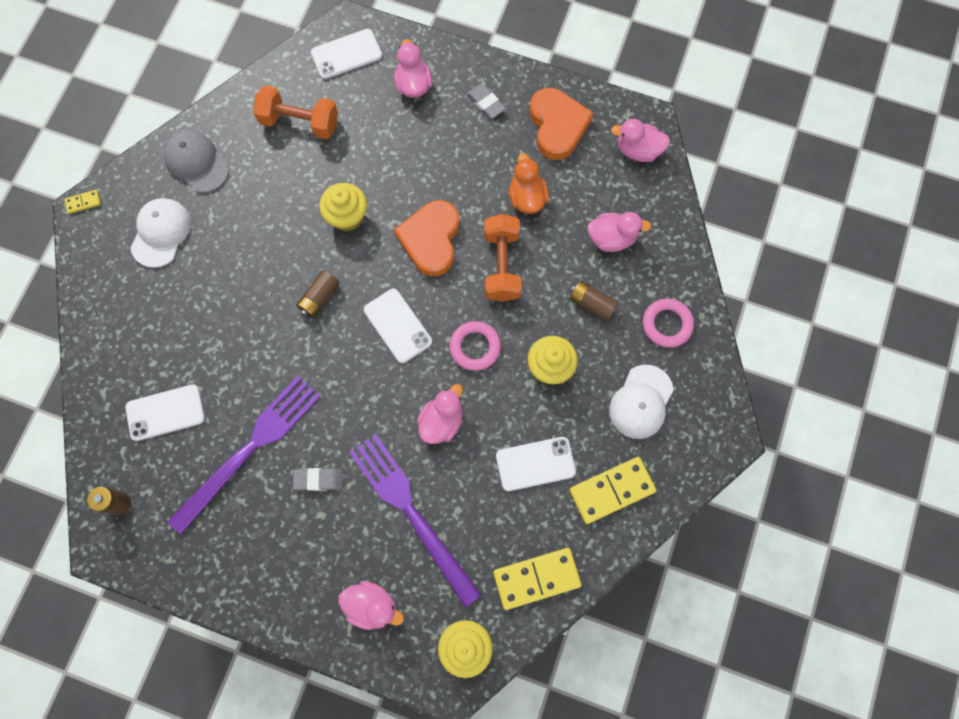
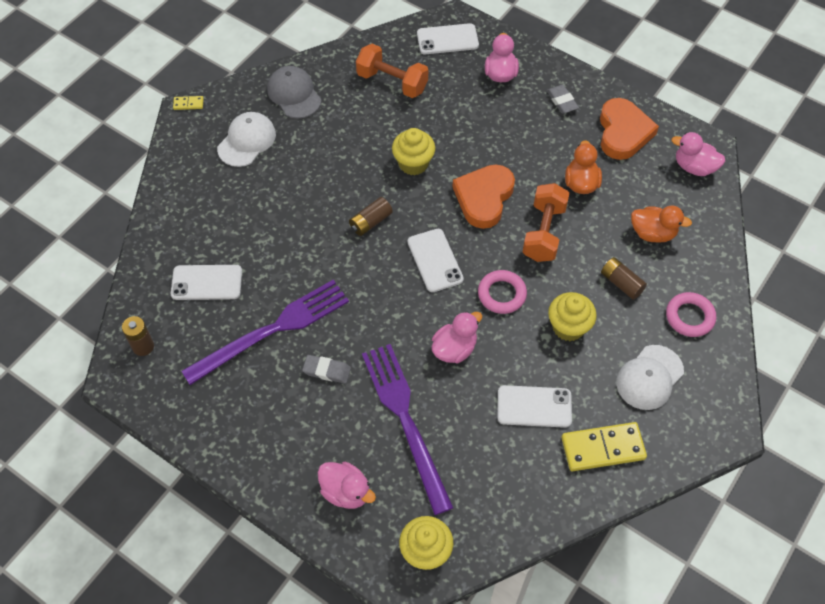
camera: 15 degrees right, 15 degrees down
yellow domino [493,548,582,610] -> none
pink duck [587,212,651,252] -> orange duck [631,205,692,243]

